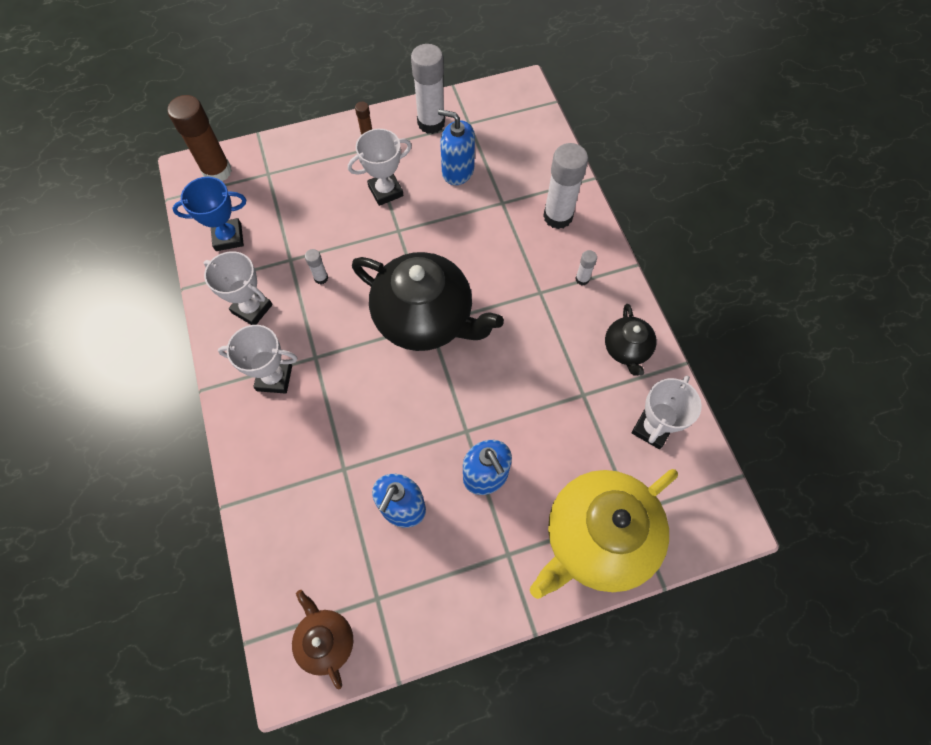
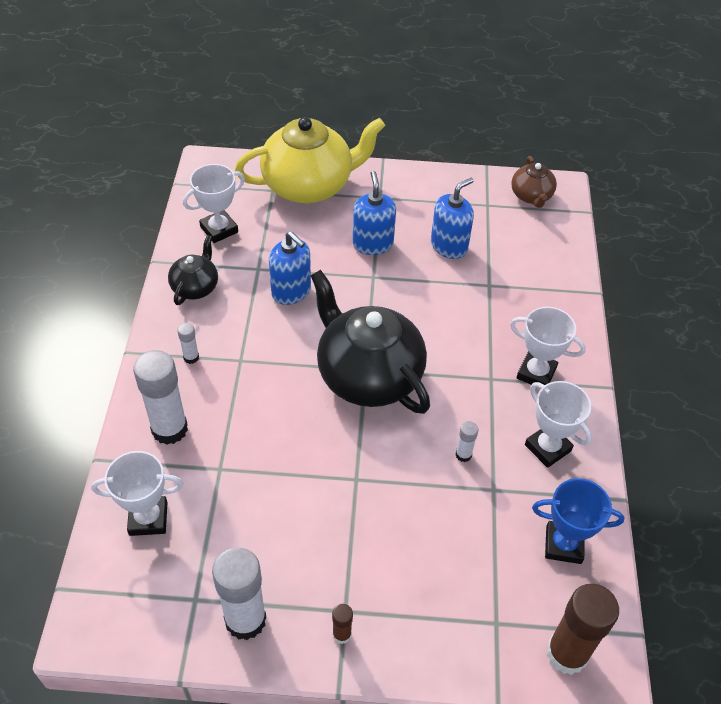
camera: 160 degrees left, 15 degrees down
white trophy [348,129,412,206] -> white trophy moved to [91,451,184,536]
blue soap dispenser [438,109,475,185] -> blue soap dispenser moved to [269,231,311,305]

